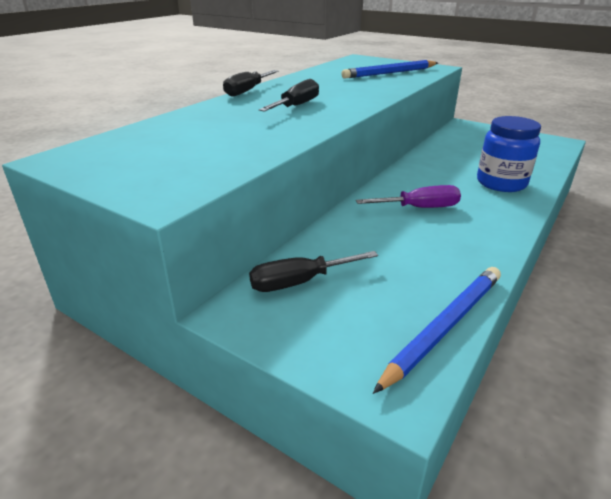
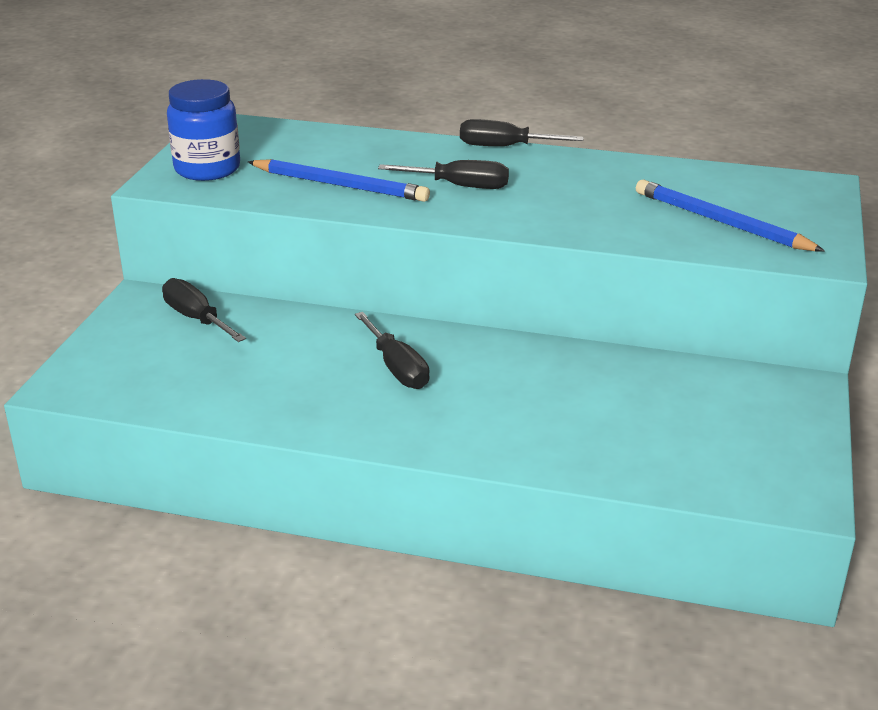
camera: 70 degrees right, 0 degrees up
purple screwdriver [356,185,461,208] -> black screwdriver [355,312,429,389]
blue pencil [373,267,501,394] -> blue pencil moved to [248,159,430,202]
blue jar [477,116,541,192] -> blue jar moved to [167,79,240,181]

